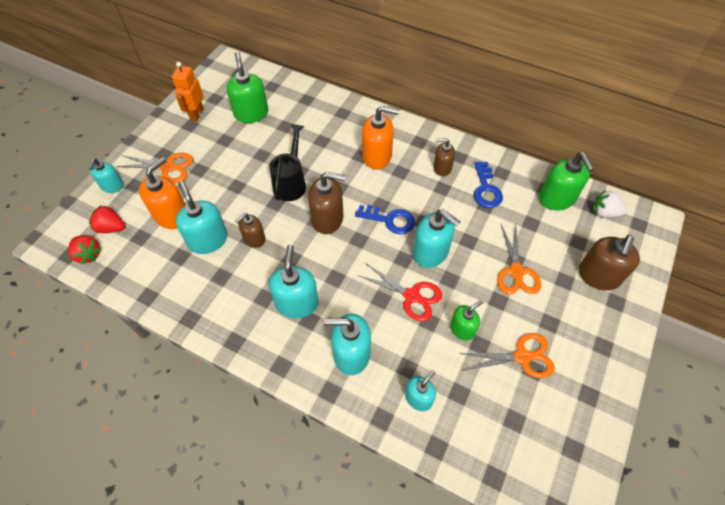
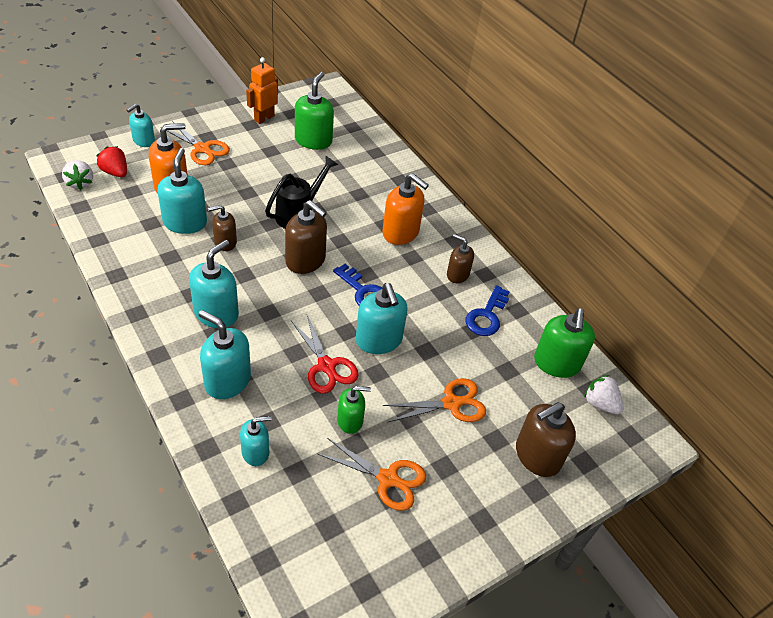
camera: 25 degrees right, 10 degrees down
red strawberry [68,235,101,264] -> white strawberry [62,160,93,190]
orange scissors [497,224,541,294] -> orange scissors turned 135 degrees counterclockwise [383,378,486,422]

